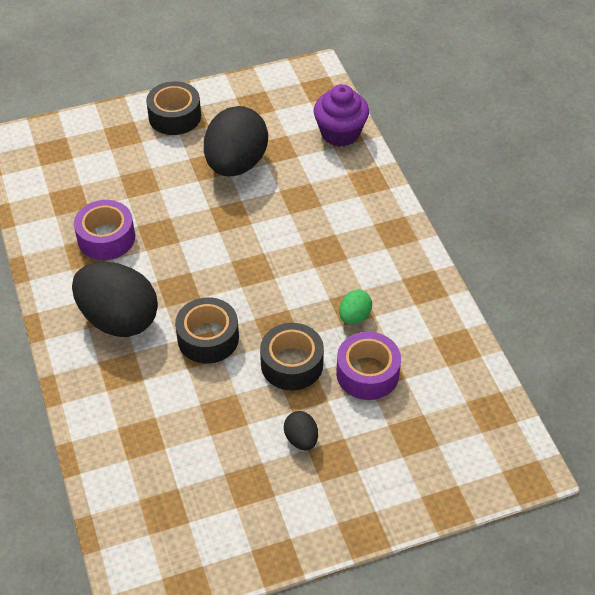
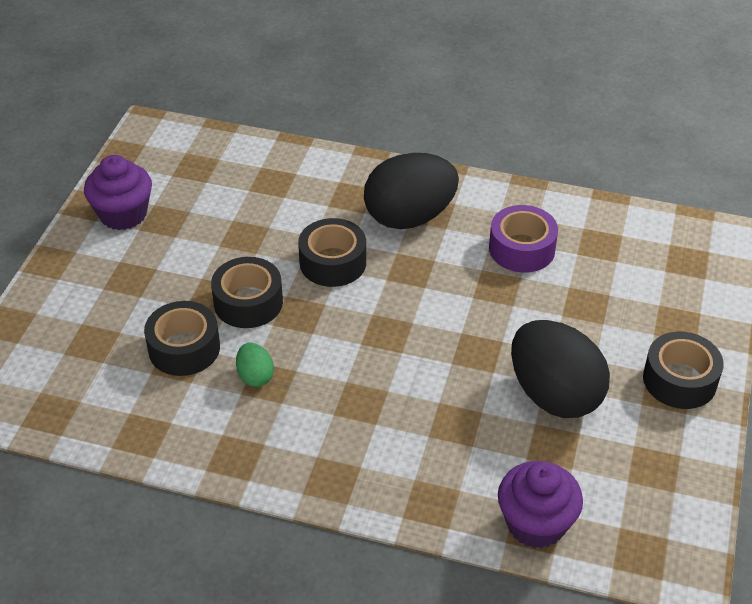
camera: 125 degrees right, 5 degrees down
black egg [284,411,318,451] -> none
purple tape [336,332,401,400] -> black tape [144,301,220,376]
none -> purple cupcake [84,155,152,230]

